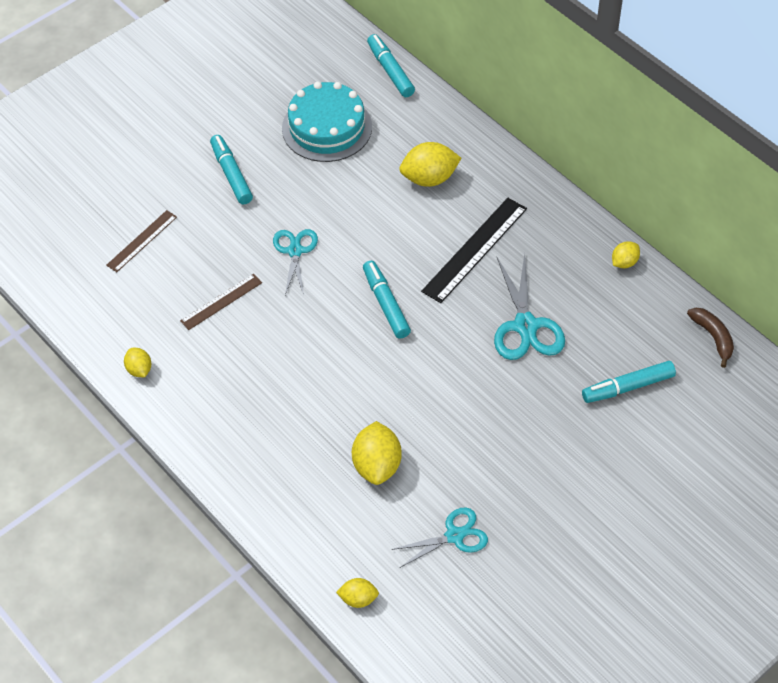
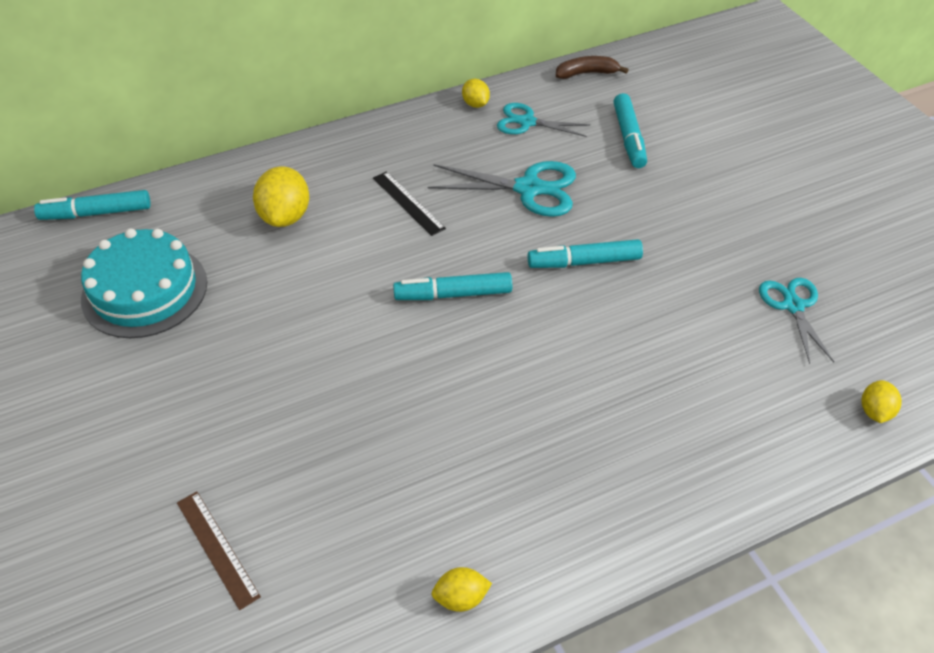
camera: 75 degrees left, 5 degrees down
brown ruler [180,274,262,330] -> none
turquoise marker [210,135,253,204] -> turquoise marker moved to [528,239,643,268]
turquoise scissors [273,229,318,295] -> turquoise scissors moved to [497,103,590,137]
yellow lemon [352,421,402,485] -> none
black ruler [421,198,527,303] -> black ruler [373,171,446,236], size x0.60

